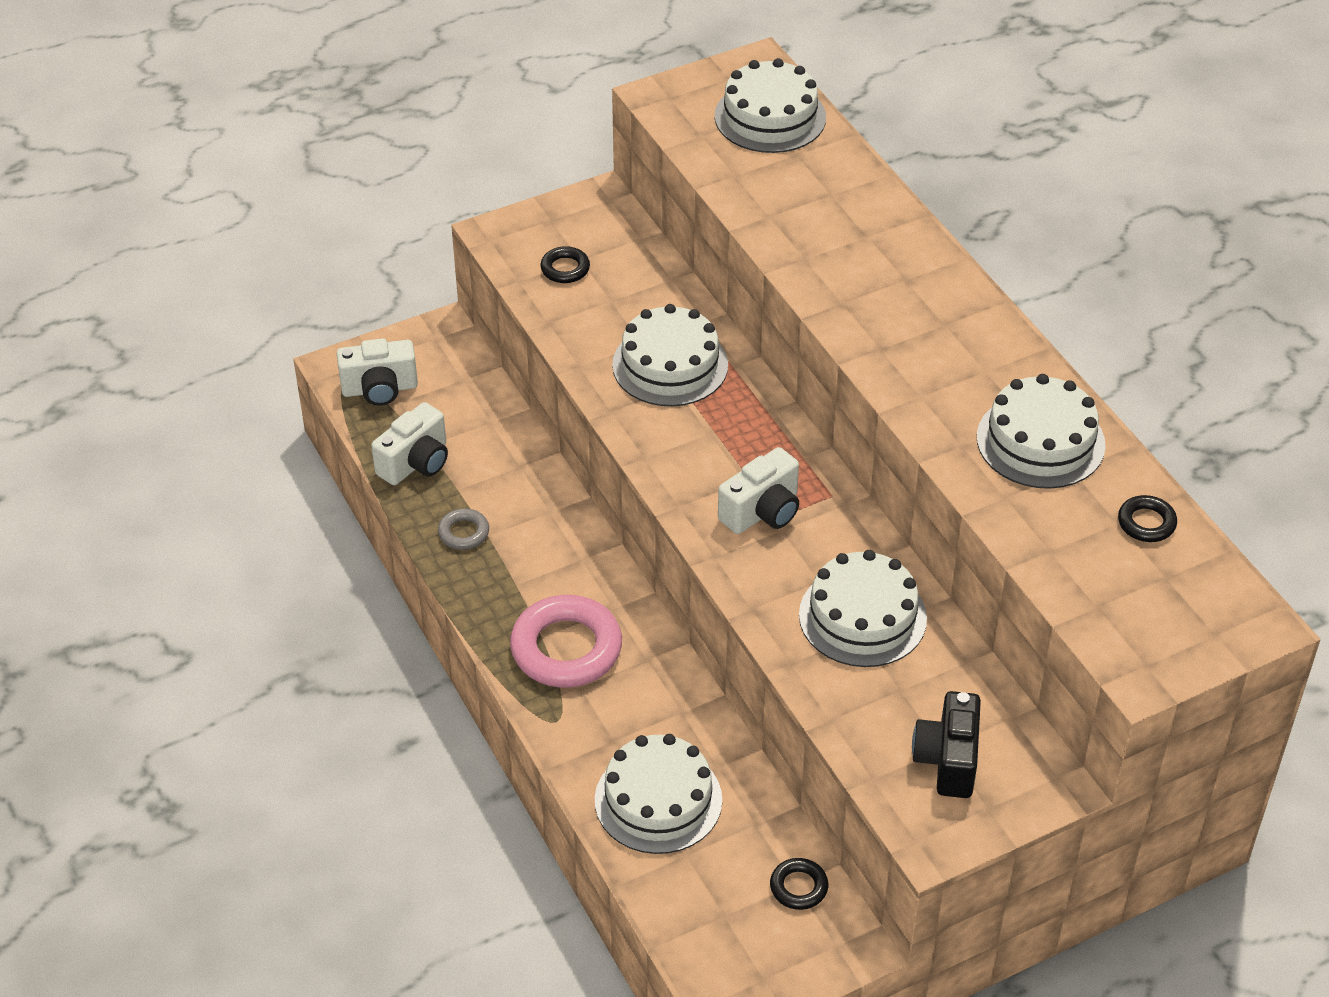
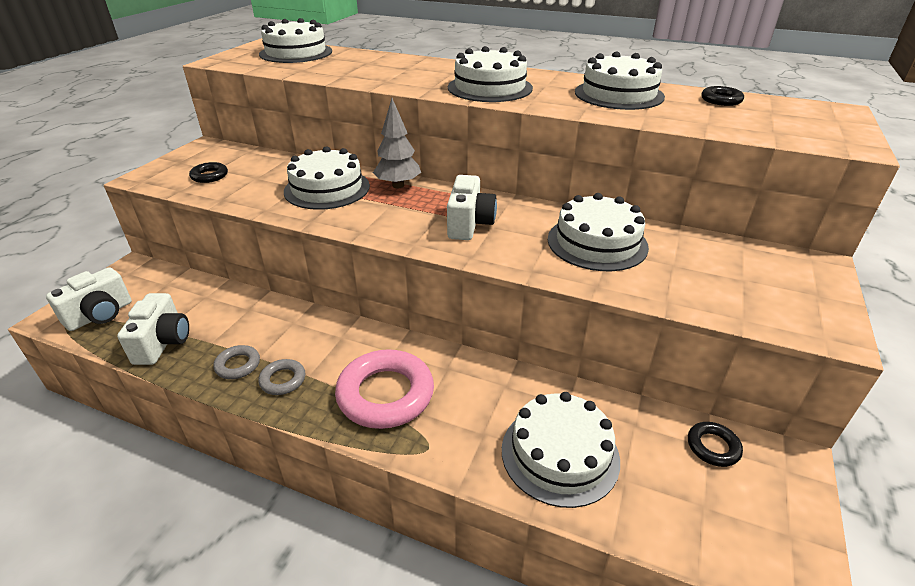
camera: 40 degrees left, 10 degrees down
black camera [912,691,981,798] -> none
none -> grey ring [258,359,305,395]
none -> grey tree [373,98,421,188]
none -> white cake [448,46,533,102]

